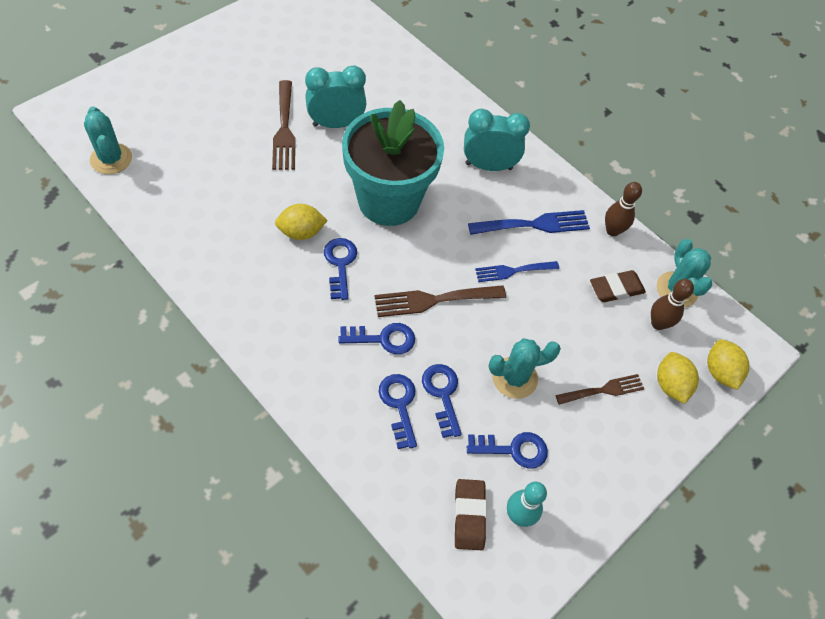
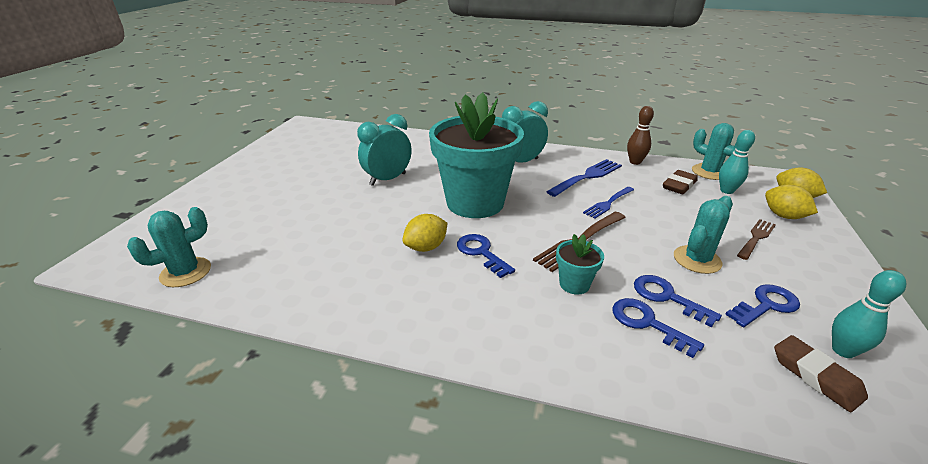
camera: 25 degrees left, 25 degrees down
turquoise cactus [84,106,132,174] -> turquoise cactus turned 75 degrees counterclockwise [127,207,211,287]
brown fork [272,80,296,170] -> none
blue key [338,323,415,354] -> turquoise flower pot [556,234,604,295]
brown bowling pin [651,279,694,330] -> turquoise bowling pin [719,130,755,194]

